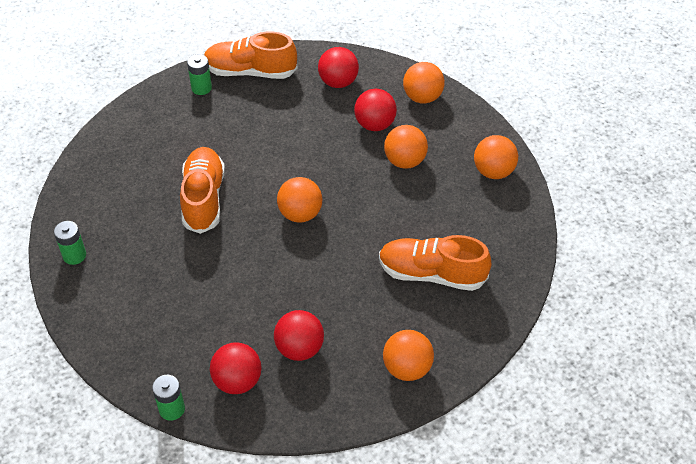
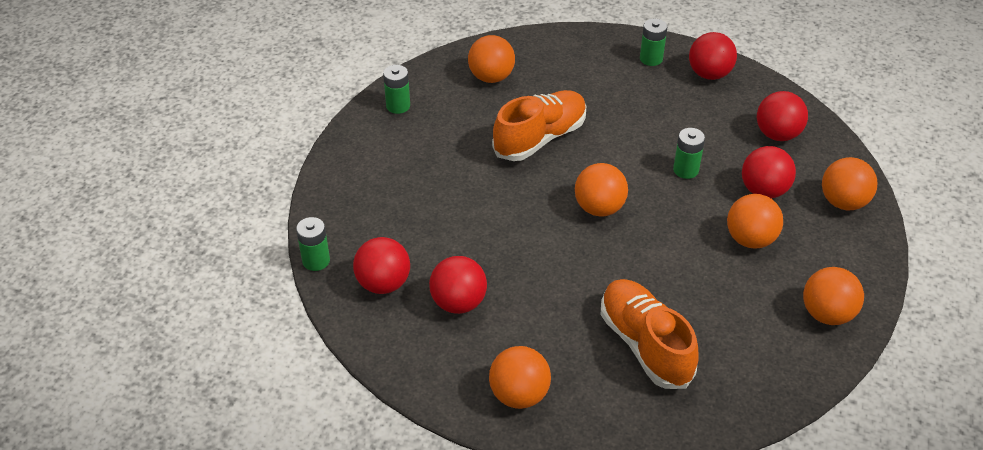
camera: 50 degrees right, 5 degrees down
orange shoe [204,32,298,79] -> red ball [689,32,737,80]
none -> orange ball [468,35,515,83]
none -> green battery [673,128,705,179]

